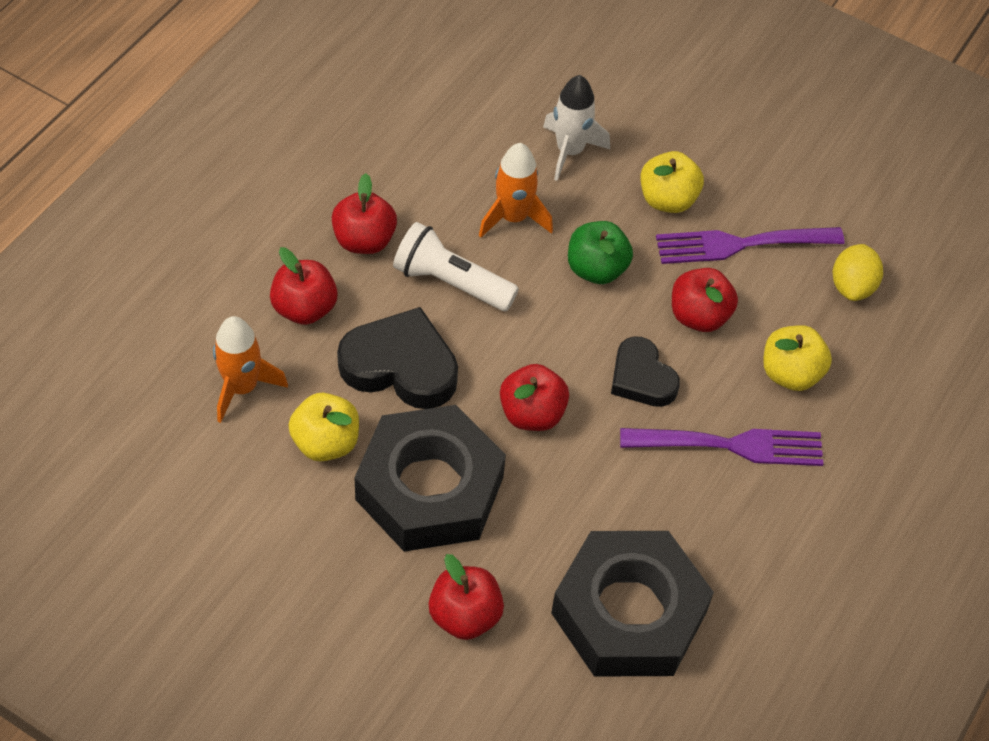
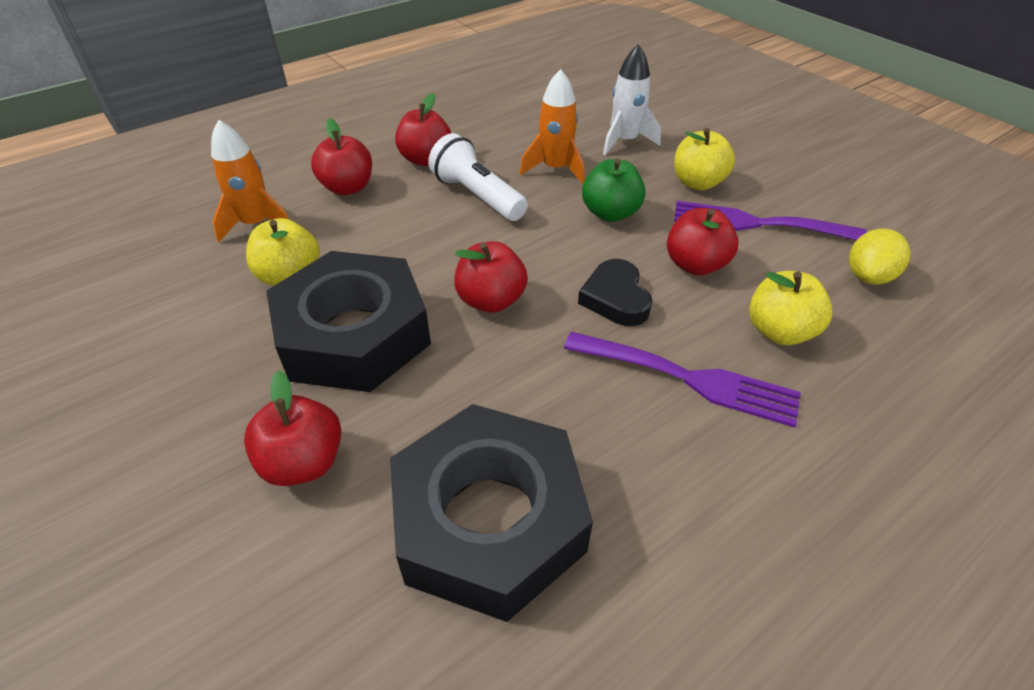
camera: 25 degrees right, 10 degrees down
black heart [337,307,458,409] -> none

